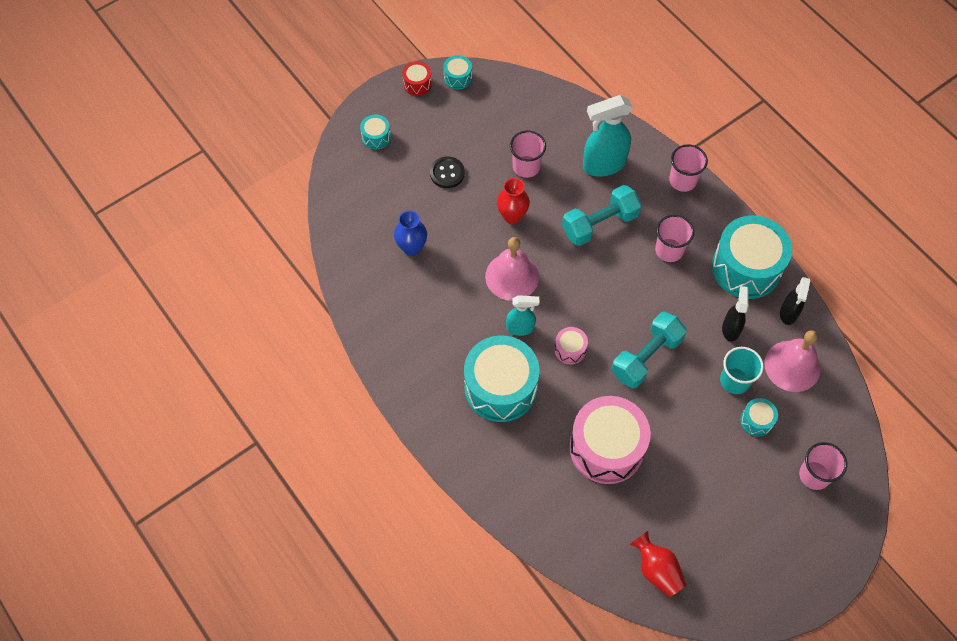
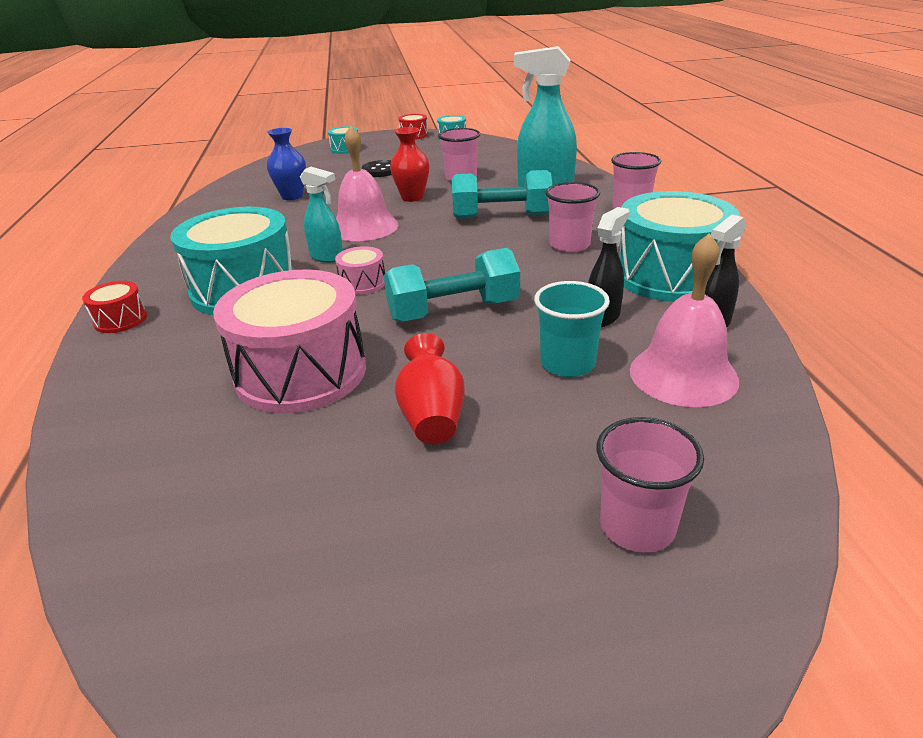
camera: 30 degrees right, 30 degrees down
red vase [630,531,687,597] -> red vase moved to [395,333,465,444]
turquoise drum [740,398,778,437] -> none
none -> red drum [82,281,147,333]

